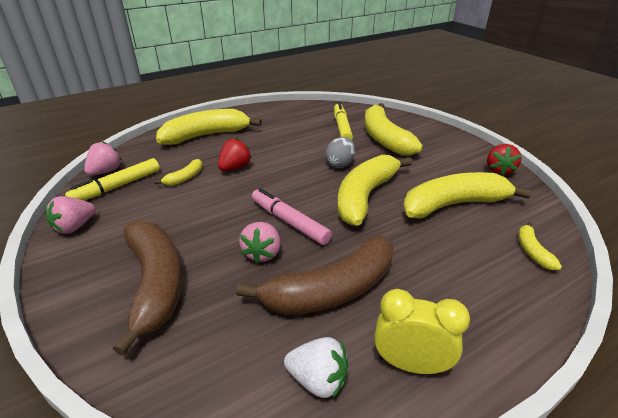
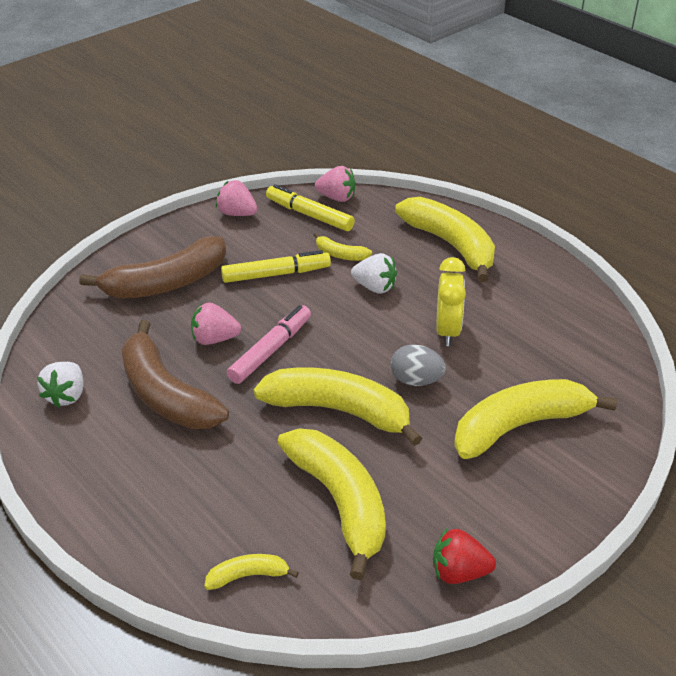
camera: 80 degrees right, 5 degrees up
red strawberry [218,138,252,171] -> white strawberry [351,253,397,294]
yellow marker [334,102,353,140] -> yellow marker moved to [221,250,331,283]
yellow clock [374,289,470,374] -> yellow clock moved to [436,257,466,346]

